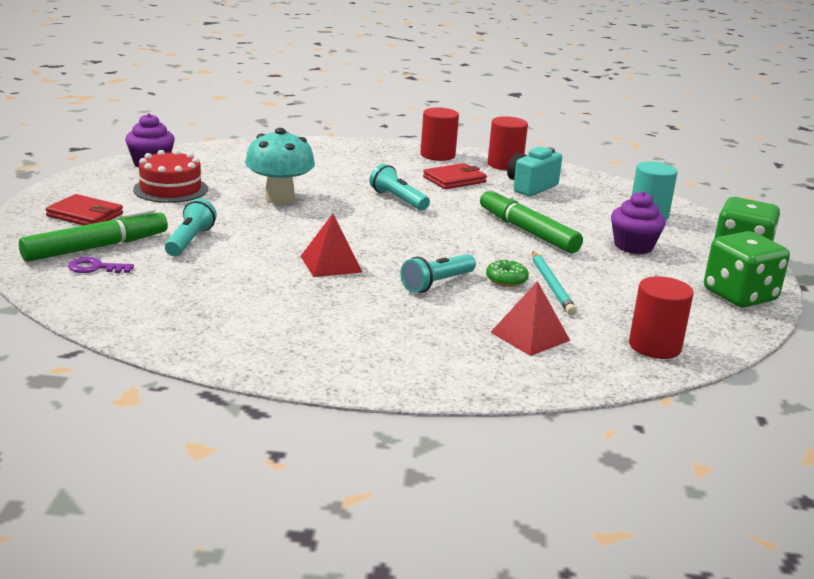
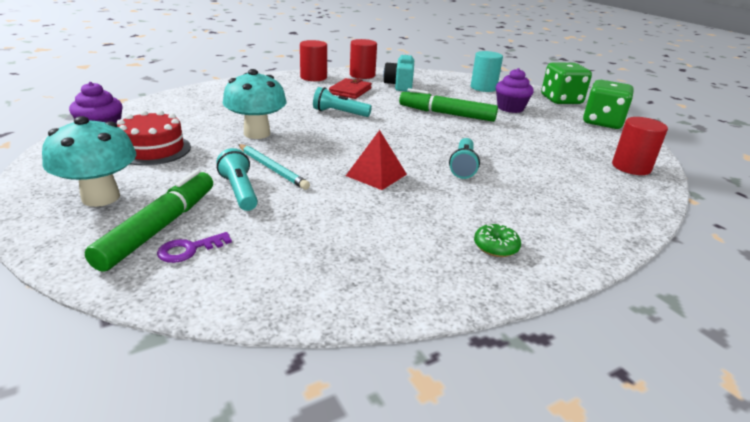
camera: 35 degrees left, 5 degrees up
red wallet [46,194,123,225] -> turquoise mushroom [42,116,136,207]
green donut [486,259,529,287] -> green donut moved to [474,223,521,257]
red pyramid [490,281,570,356] -> none
turquoise pencil [532,251,577,315] -> turquoise pencil moved to [238,144,310,190]

